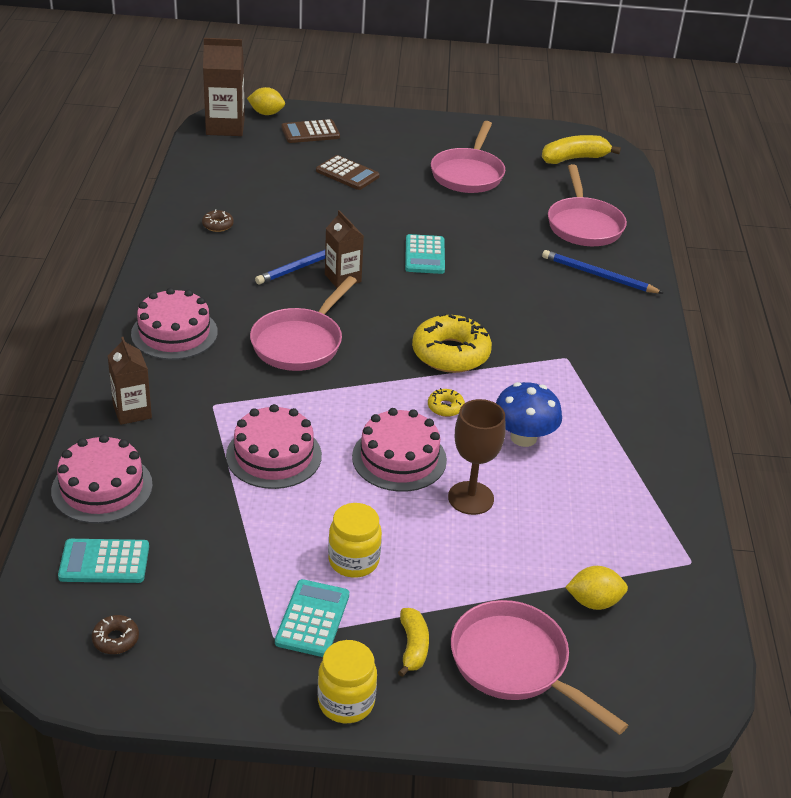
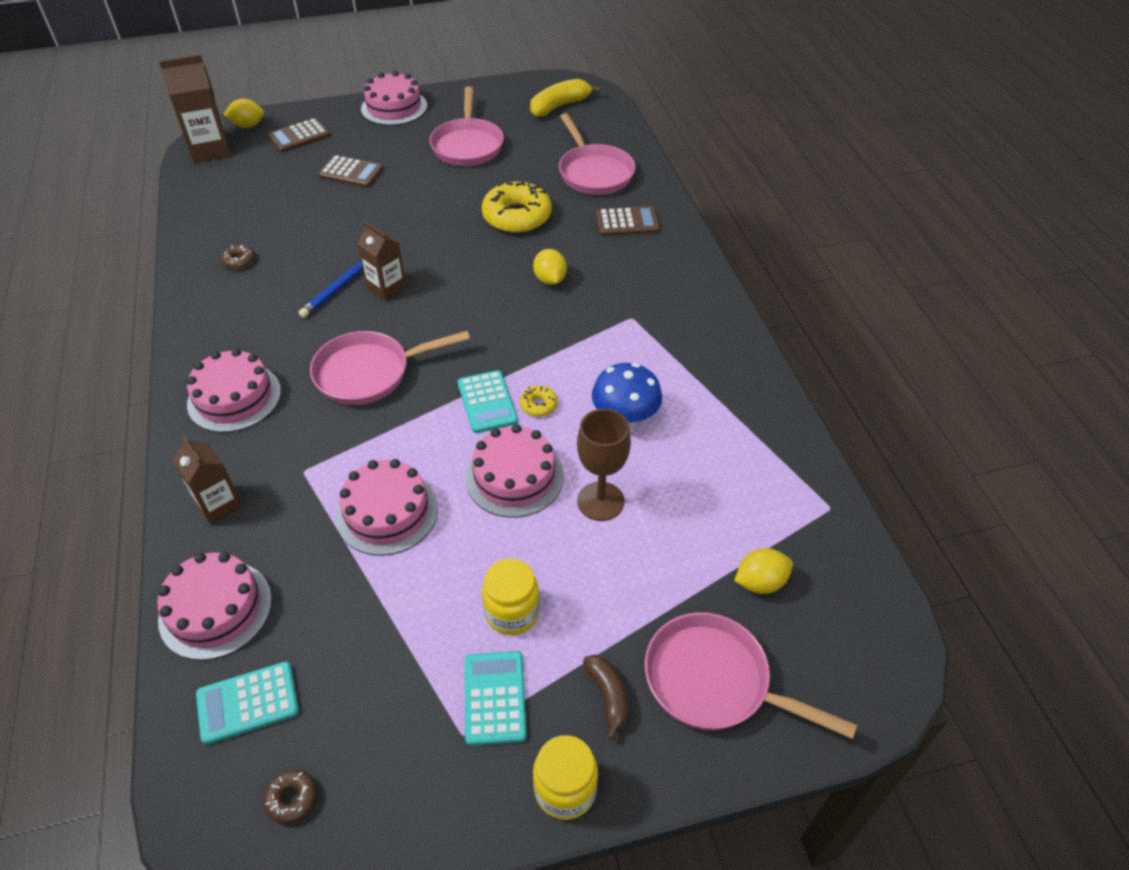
camera: 15 degrees left, 10 degrees up
pink pan [250,276,357,371] -> pink pan turned 60 degrees clockwise [310,331,470,405]
yellow banana [398,608,429,677] -> brown banana [583,655,629,740]
turquoise calculator [405,234,445,274] -> turquoise calculator moved to [458,370,518,433]
yellow donut [412,313,492,373] -> yellow donut moved to [482,181,552,233]
blue pencil [542,250,663,293] -> brown calculator [596,206,660,236]
none -> pink cake [361,71,427,126]
none -> yellow lemon [533,249,567,285]

